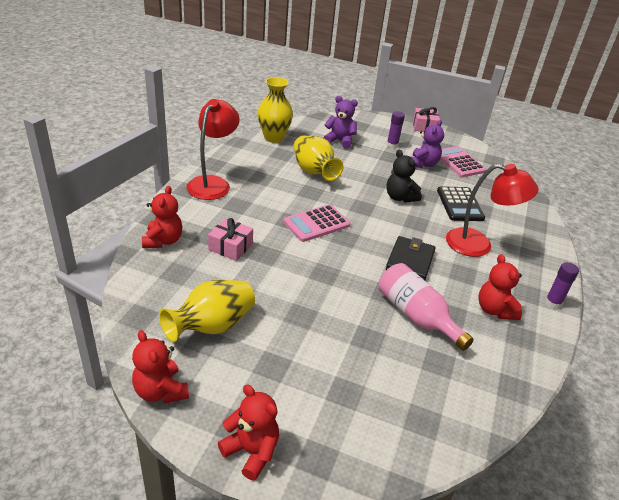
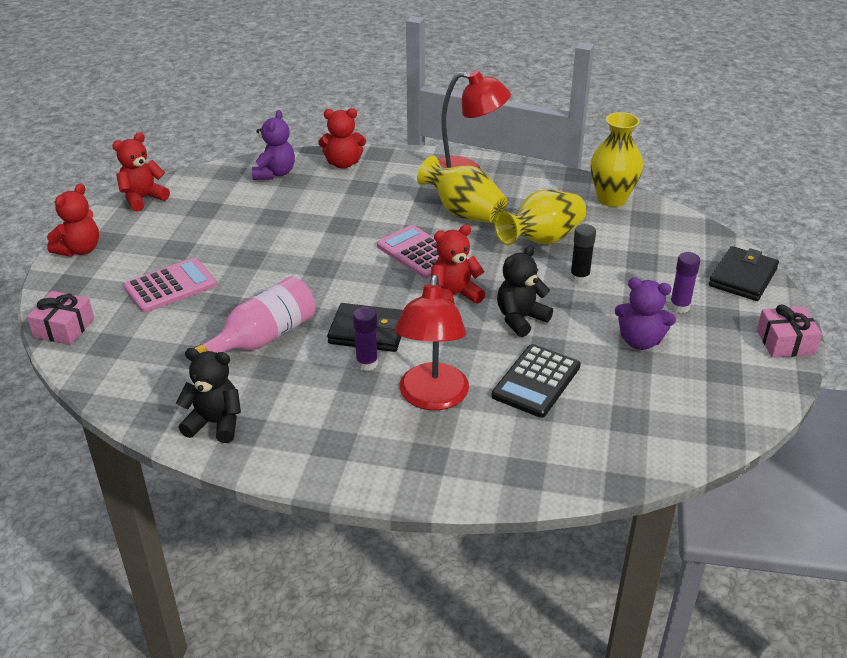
camera: 85 degrees right, 0 degrees up
yellow vase [159,280,255,342] -> yellow vase moved to [417,155,507,223]
pink gift [208,218,253,261] -> pink gift moved to [27,291,94,345]
purple teddy bear [323,96,358,149] -> purple teddy bear moved to [252,110,295,180]
black calculator [437,186,485,221] -> black calculator turned 45 degrees counterclockwise [492,344,581,418]
pink calculator [440,146,487,177] -> pink calculator moved to [123,258,217,313]
red teddy bear [478,254,522,320] -> red teddy bear moved to [431,225,485,305]
purple glue stick [545,262,579,309] -> purple glue stick moved to [353,307,378,371]
none -> black teddy bear [176,348,241,443]
none -> black glue stick [570,224,596,284]
none -> black wallet [709,246,779,301]

